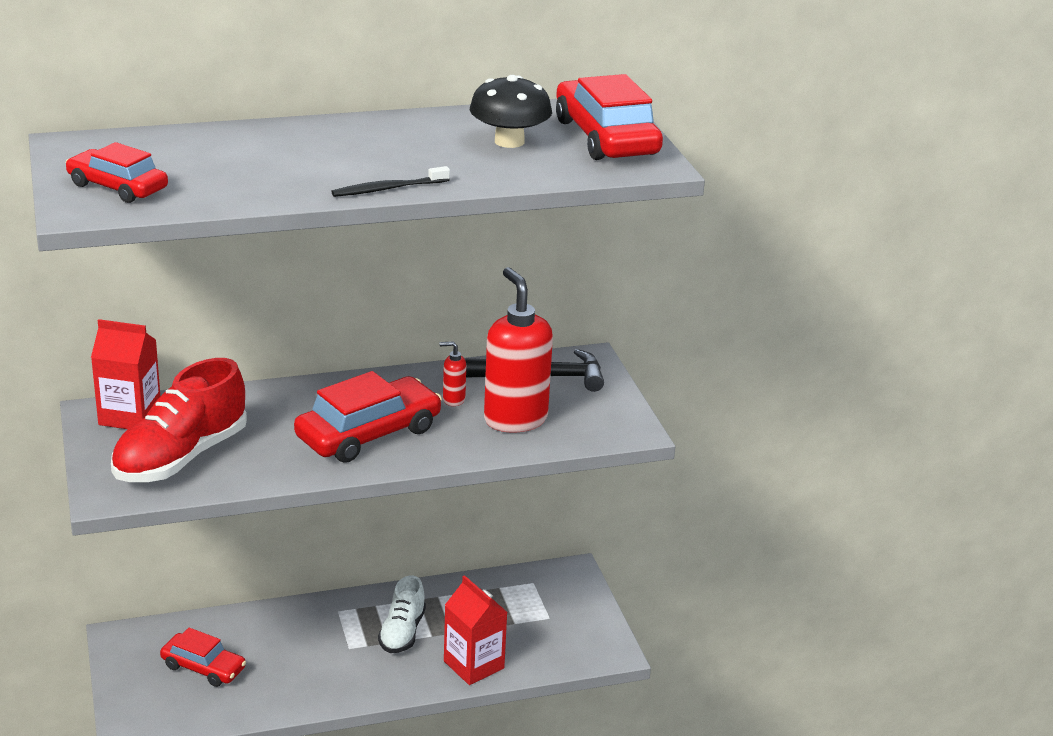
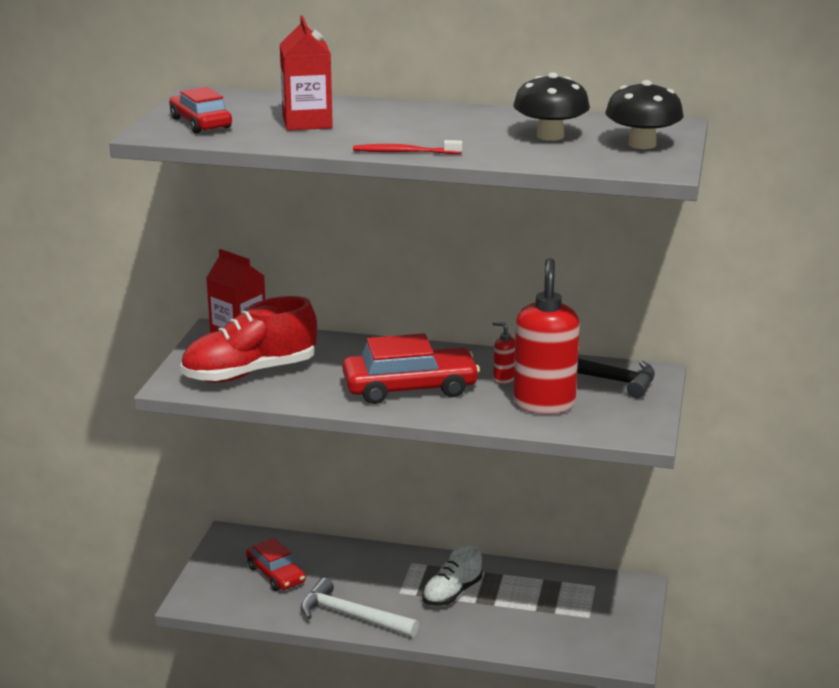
camera: 30 degrees right, 5 degrees down
black toothbrush [332,166,450,197] -> red toothbrush [353,140,463,154]
red carton [444,575,507,685] -> red carton moved to [280,15,333,131]
red car [556,74,663,160] -> black mushroom [605,80,684,149]
none -> white hammer [301,578,419,637]

